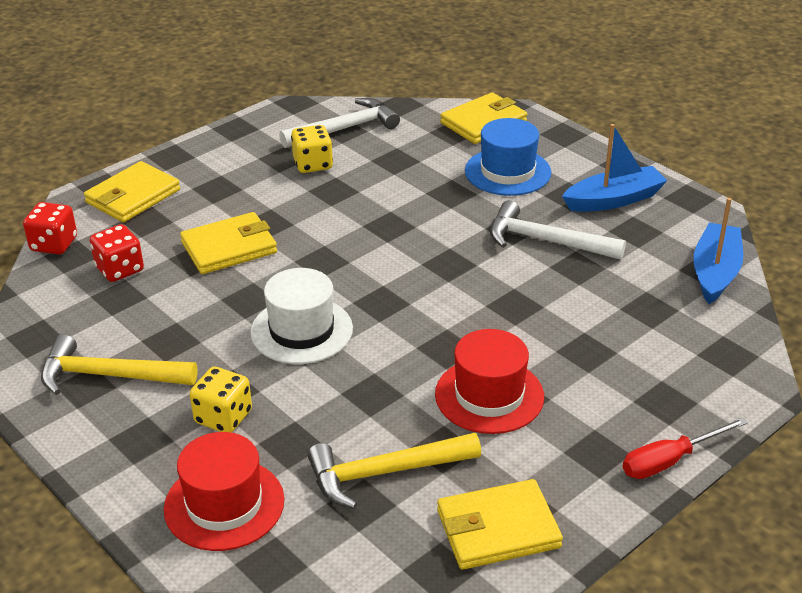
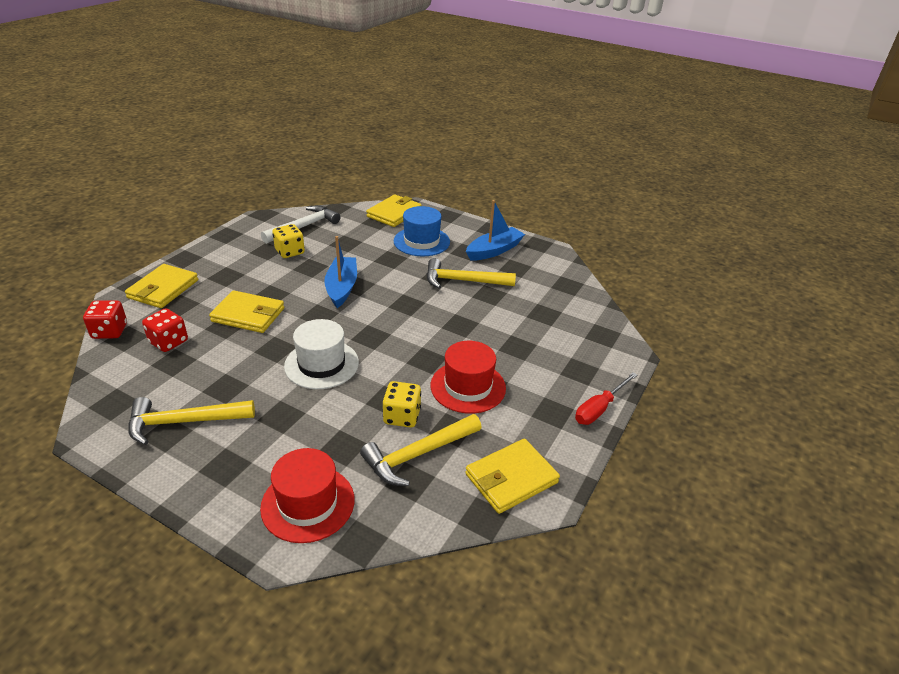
camera: 20 degrees left, 0 degrees up
yellow wallet [180,212,277,274] -> yellow wallet turned 60 degrees clockwise [209,290,284,333]
yellow dice [190,366,252,433] -> yellow dice moved to [383,381,421,428]
white hammer [490,200,626,260] -> yellow hammer [427,258,516,289]
blue boat [693,198,743,304] -> blue boat moved to [324,236,357,308]

